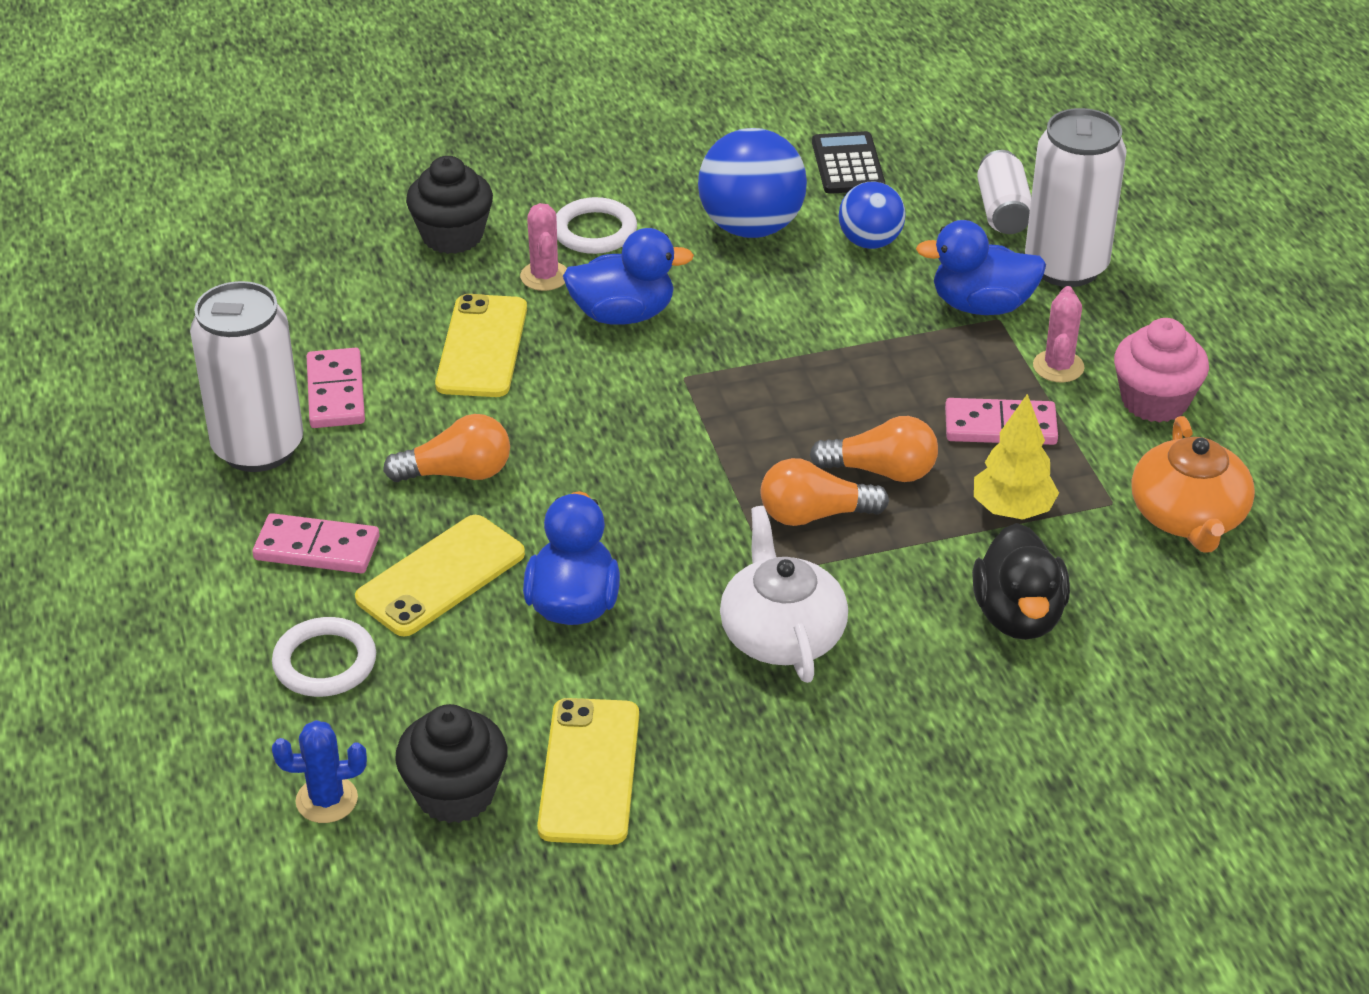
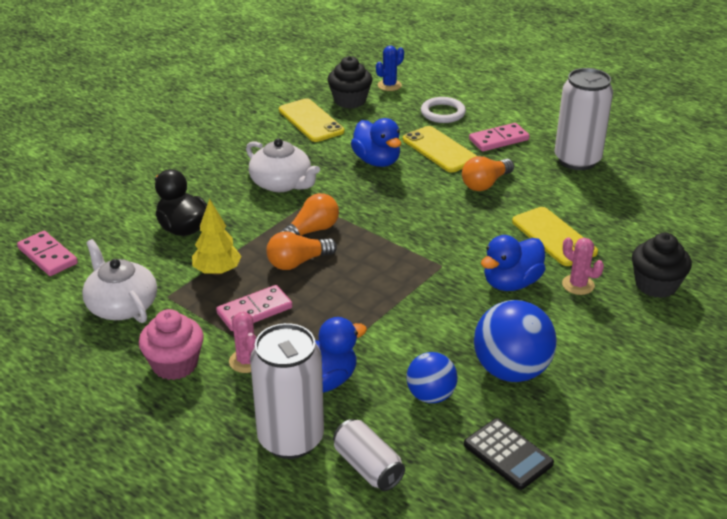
camera: 145 degrees right, 5 degrees down
pink domino [307,348,365,428] -> pink domino moved to [17,231,78,276]
yellow phone [355,515,525,637] -> yellow phone turned 45 degrees counterclockwise [403,126,477,172]
white ring [556,197,637,254] -> none
orange teapot [1131,416,1255,552] -> white teapot [82,239,157,323]

